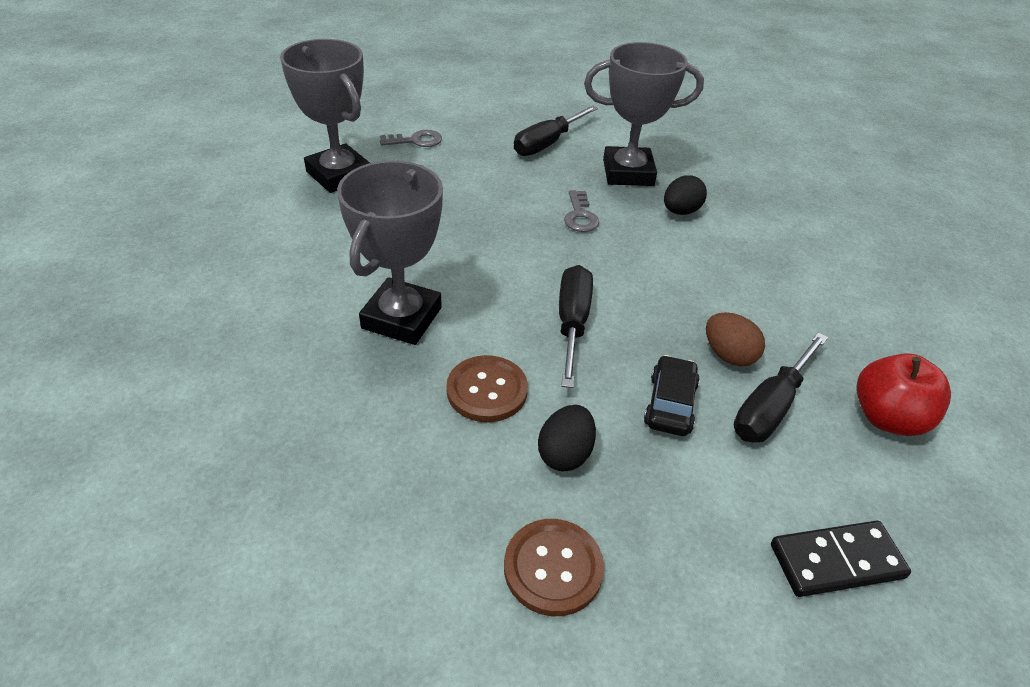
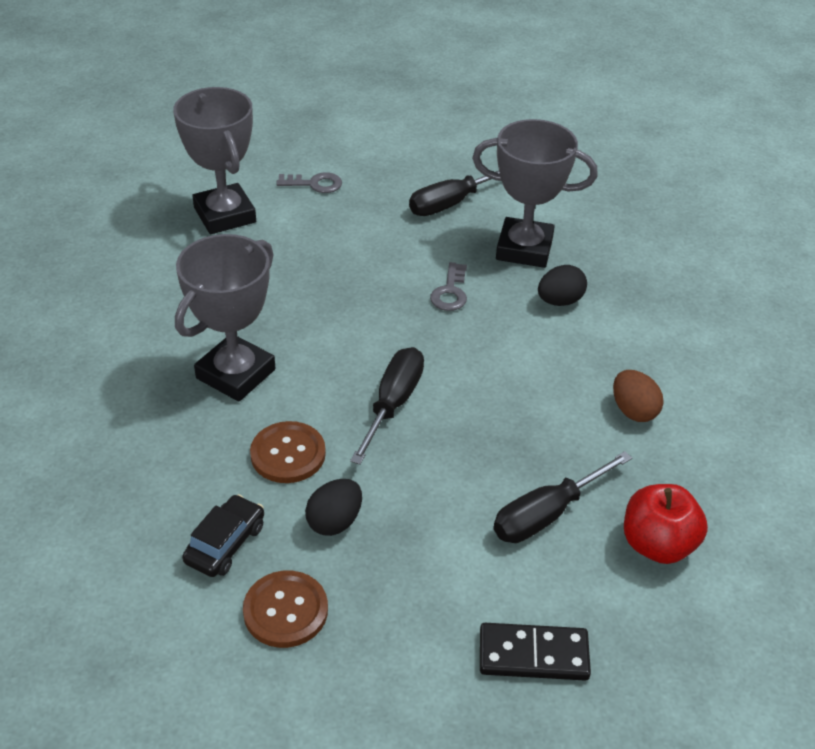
camera: 15 degrees right, 0 degrees up
black car [644,355,700,436] -> black car moved to [182,494,264,577]
brown egg [706,312,765,367] -> brown egg moved to [613,370,663,422]

